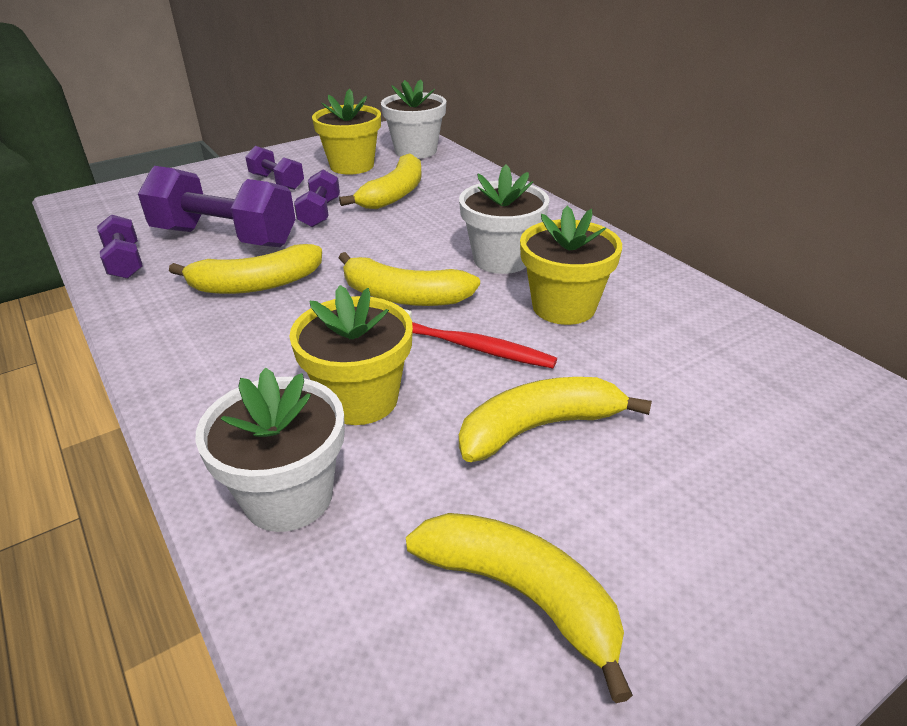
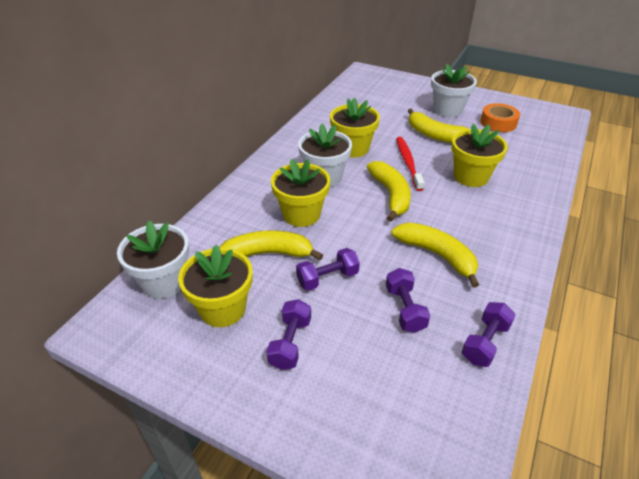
camera: 120 degrees left, 5 degrees up
purple dumbbell [138,166,296,247] -> purple dumbbell [386,268,430,333], size x0.53
white flower pot [195,368,345,532] -> white flower pot moved to [431,64,477,117]
yellow banana [406,513,633,703] -> orange tape [480,103,520,132]
none -> yellow flower pot [271,159,330,227]

